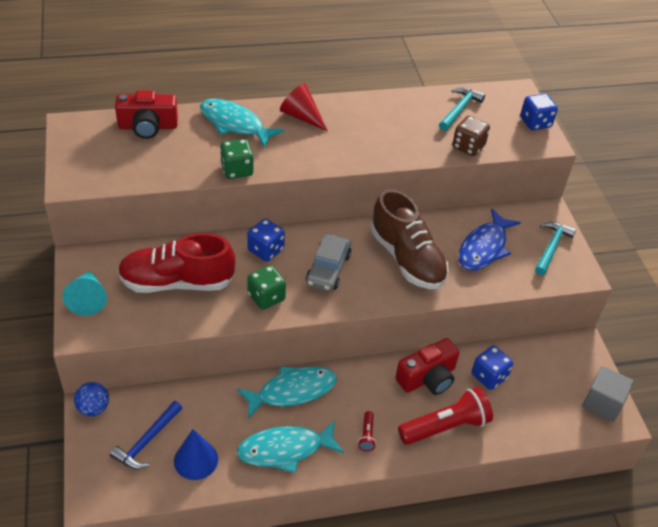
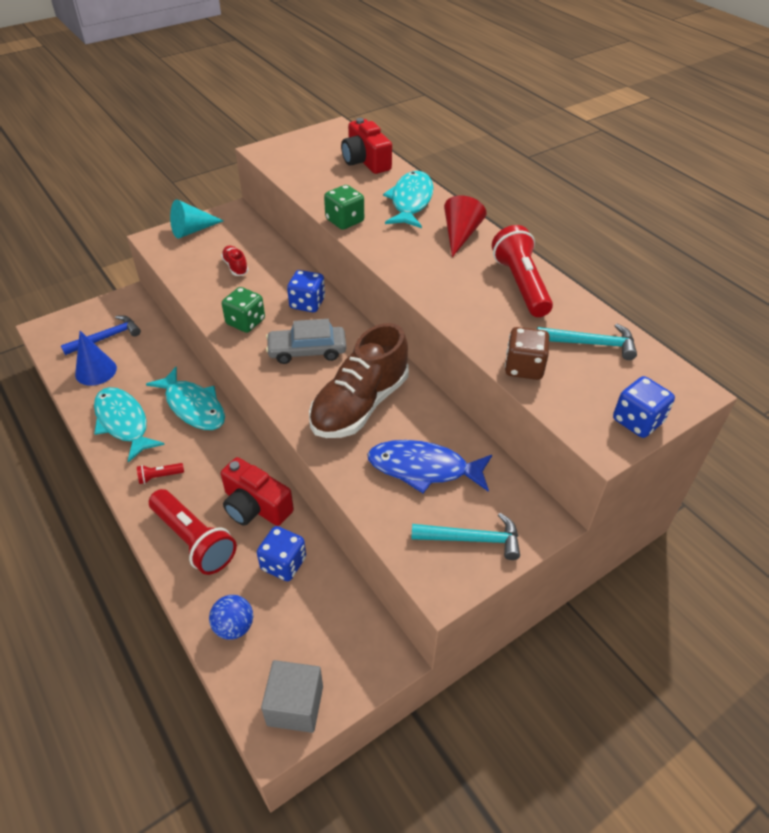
camera: 70 degrees right, 0 degrees up
blue ball [74,382,109,416] -> blue ball moved to [209,595,253,640]
blue hammer [110,401,182,469] -> blue hammer turned 135 degrees clockwise [61,315,141,355]
red shoe [118,233,236,293] -> red shoe [221,246,249,276], size x0.42
none -> red flashlight [492,225,553,317]

